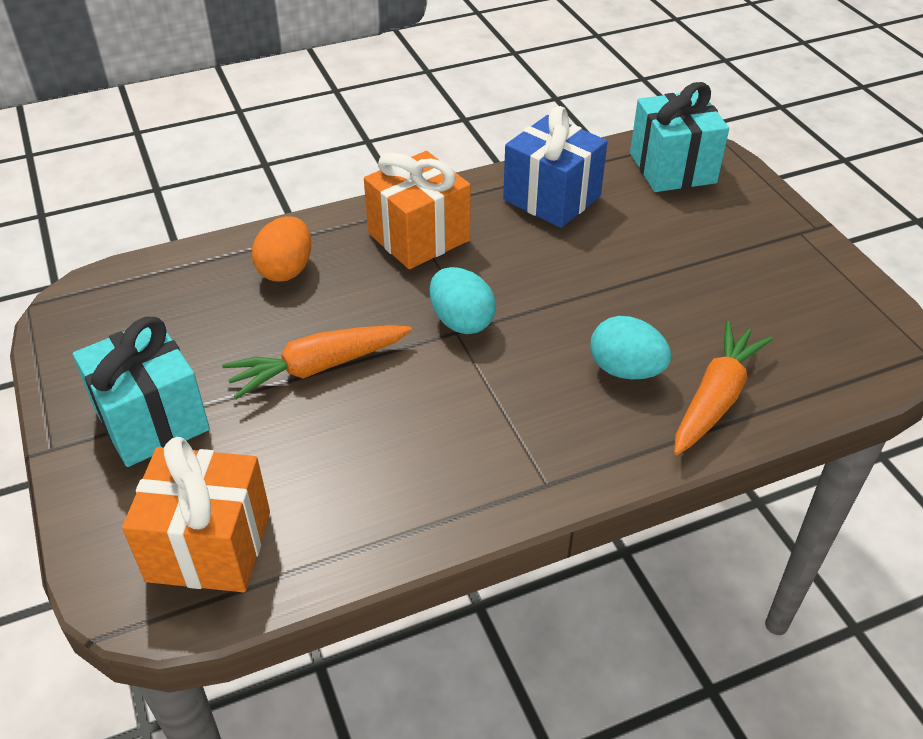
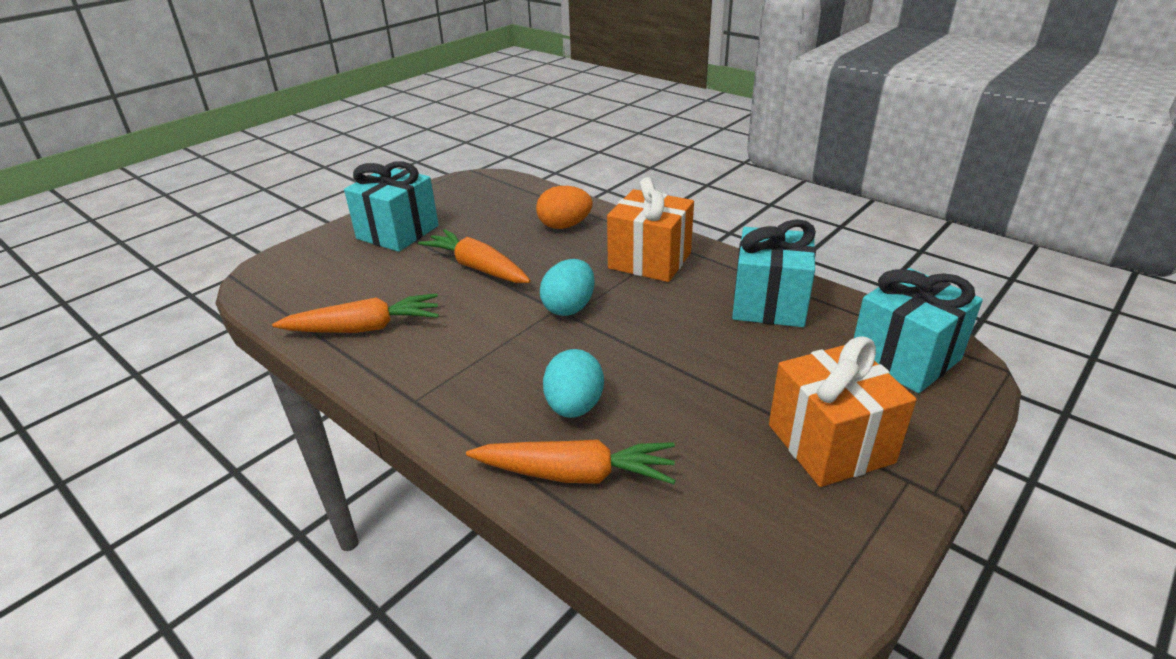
camera: 65 degrees right, 10 degrees down
orange gift [122,437,270,592] -> orange gift moved to [769,336,917,487]
blue gift [503,106,608,228] -> turquoise gift [732,219,816,327]
none -> orange carrot [272,293,439,333]

